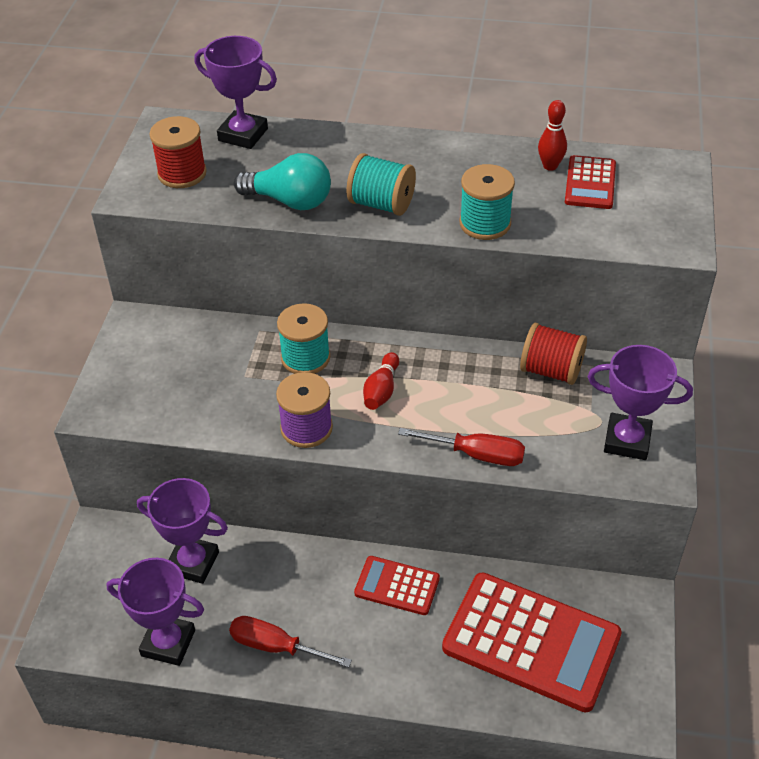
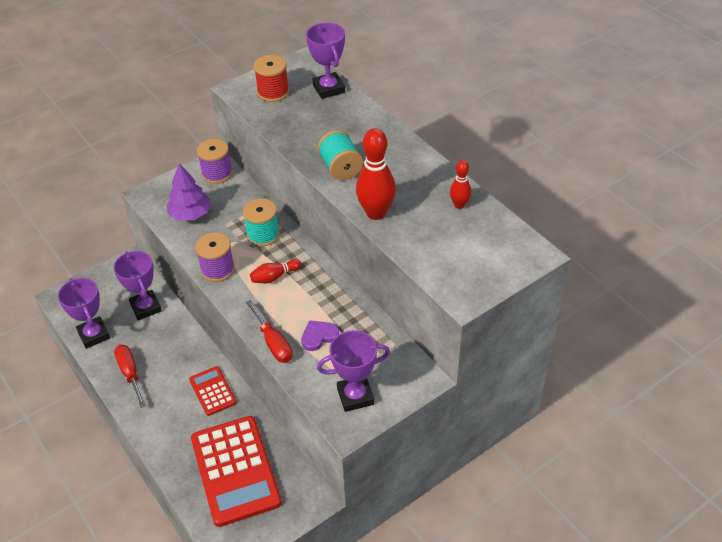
camera: 45 degrees right, 0 degrees up
turquoise light bulb [234,153,331,210] -> none
turquoise spool [460,164,515,240] -> red bowling pin [356,128,396,220]
red spool [520,323,587,385] -> none
red calculator [565,155,616,209] -> none
purple trophy [588,345,693,460] -> purple trophy turned 75 degrees counterclockwise [317,330,390,412]
none -> purple tree [167,164,211,221]
none -> purple spool [197,139,233,184]
none -> purple heart [301,320,339,351]

